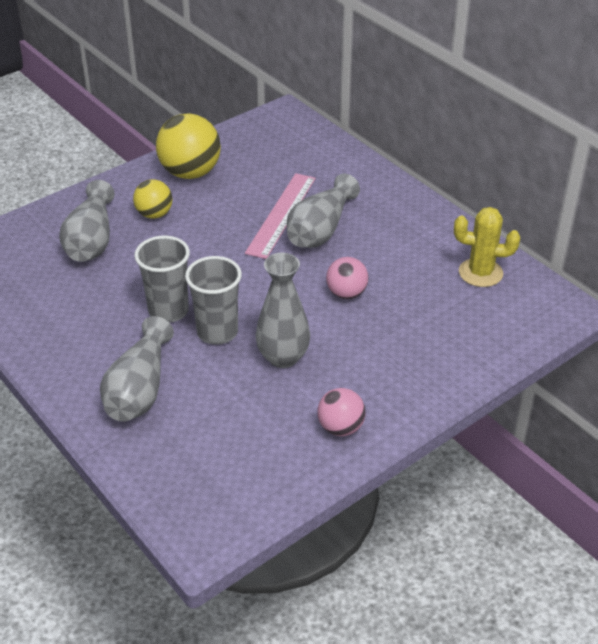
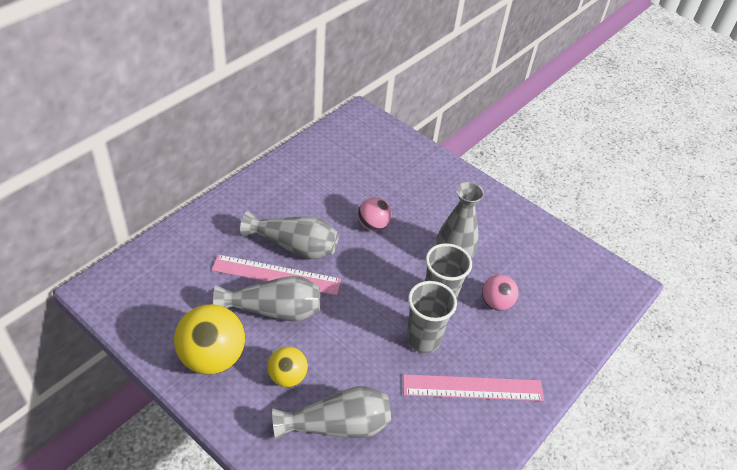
camera: 105 degrees left, 5 degrees up
grey vase [100,316,174,422] -> grey vase moved to [213,276,321,321]
pink ball [317,388,366,436] -> pink ball moved to [482,274,518,311]
yellow cactus [454,207,520,287] -> none
none -> pink ruler [403,374,544,401]

